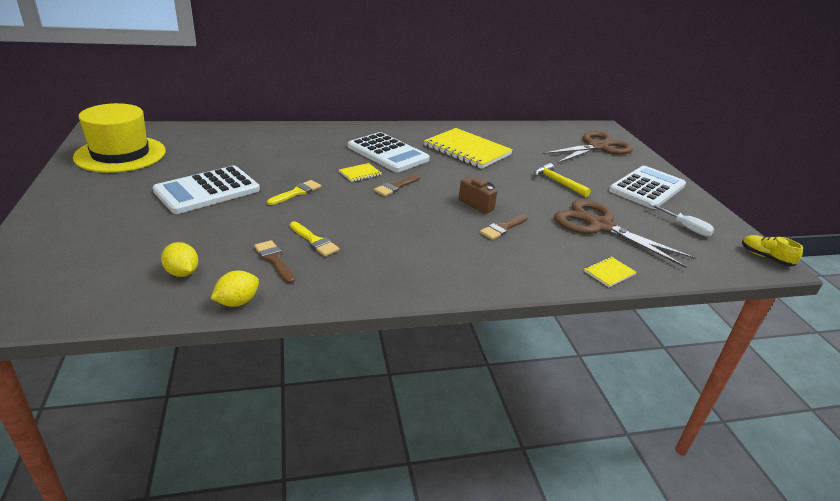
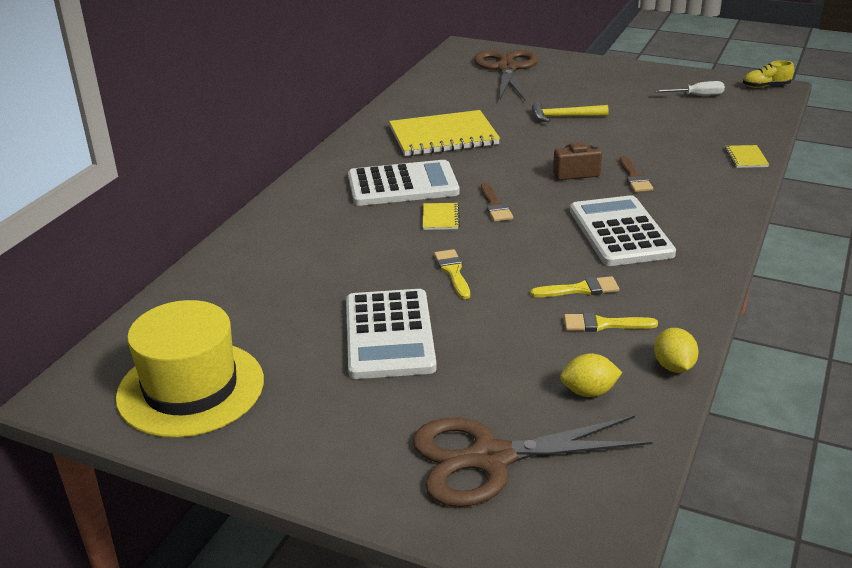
camera: 50 degrees left, 0 degrees up
brown brush [254,240,295,284] -> yellow brush [564,312,658,332]
brown scissors [554,199,696,268] -> brown scissors moved to [412,415,652,507]
white calculator [609,166,686,209] -> white calculator moved to [570,195,676,266]

